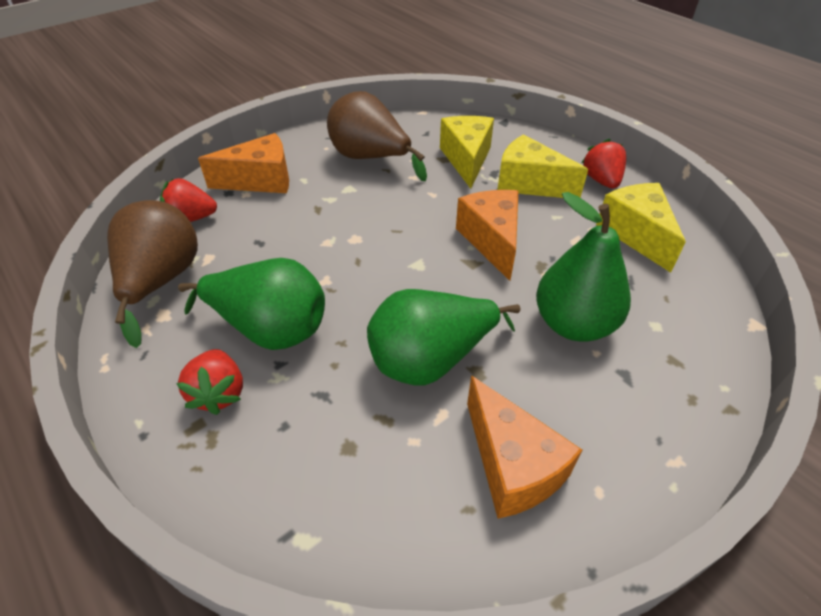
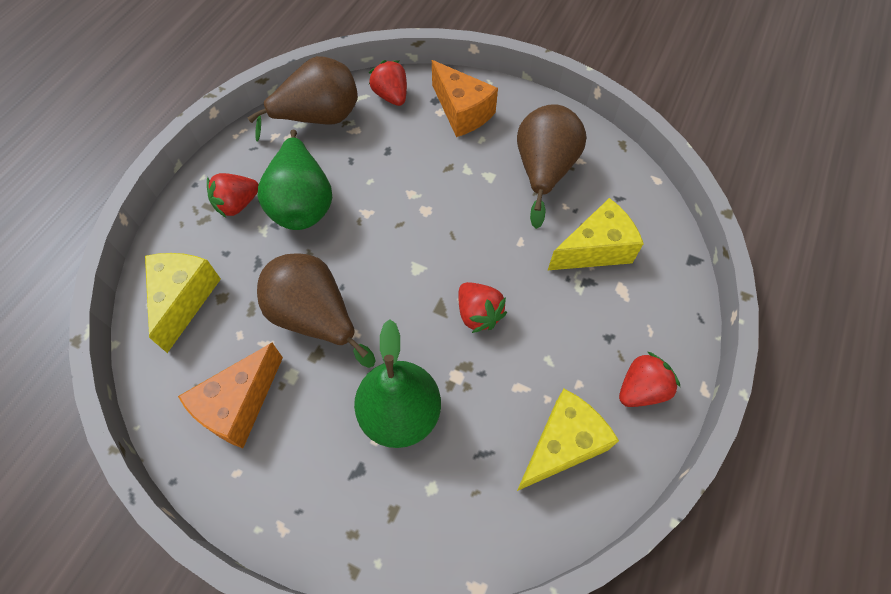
camera: 65 degrees right, 15 degrees up
green pear [367,289,521,385] -> brown pear [257,253,376,368]
orange cheese [456,190,518,281] -> red strawberry [458,282,507,333]
yellow cheese [497,134,588,198] -> yellow cheese moved to [145,253,221,353]

